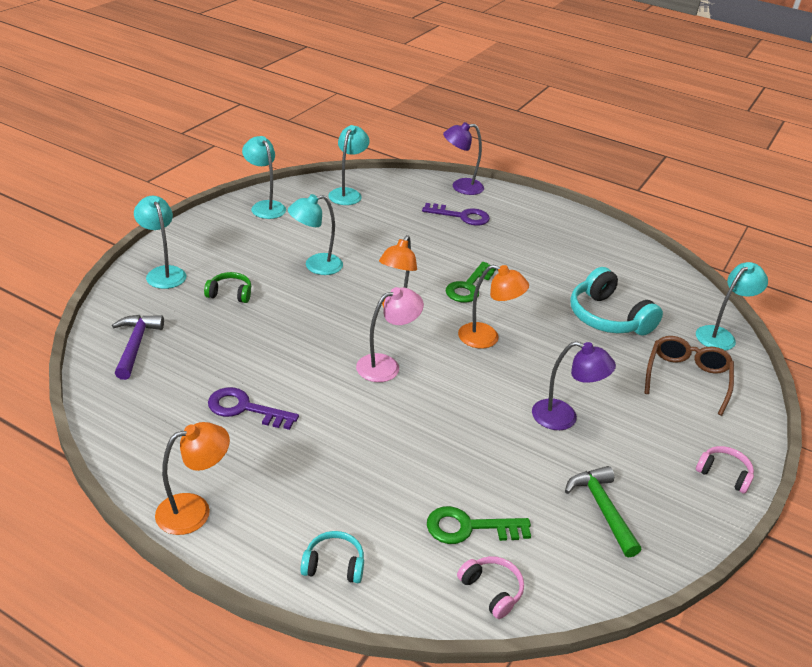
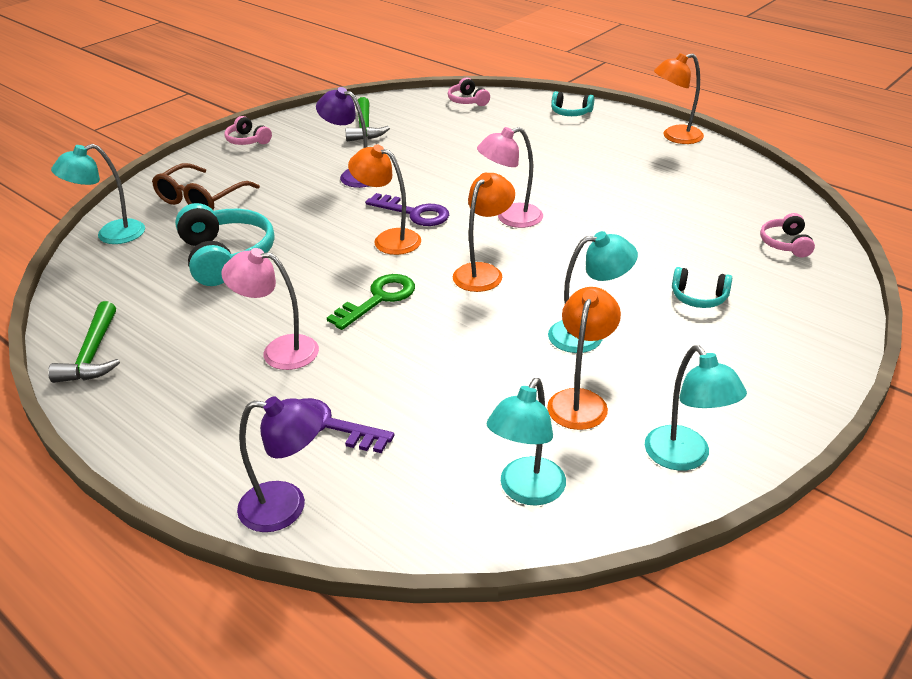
camera: 165 degrees left, 0 degrees up
purple hammer [112,315,164,380] -> pink headphones [760,213,815,258]
turquoise lamp [134,196,186,289] -> none
green headphones [204,272,251,303] -> turquoise headphones [672,267,732,308]
purple key [208,387,299,430] -> purple key moved to [365,193,449,226]
green key [427,506,531,544] -> none
none -> green hammer [48,301,120,383]
none -> pink lamp [221,248,319,370]
none -> orange lamp [547,287,621,430]

